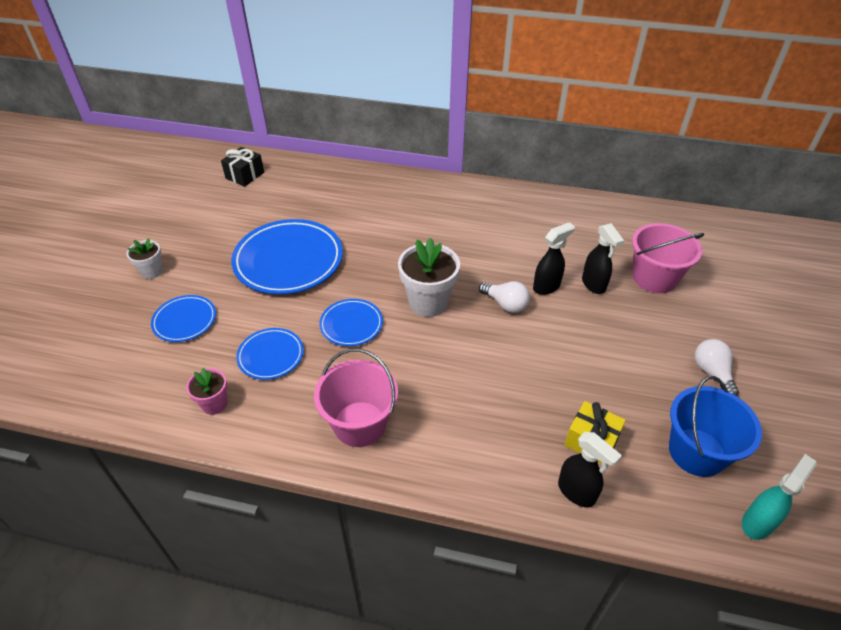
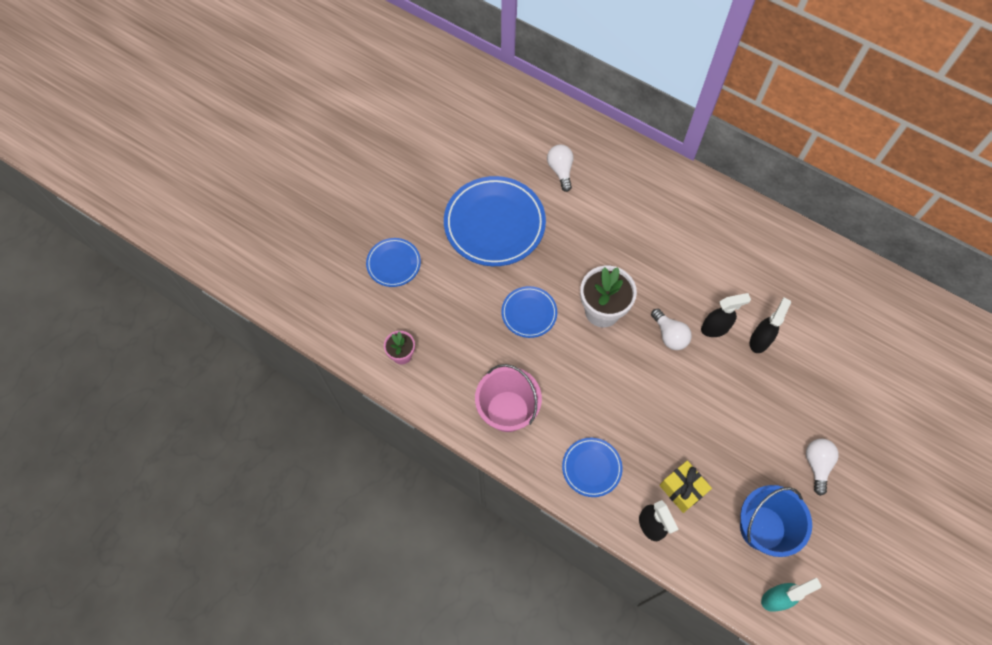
camera: 20 degrees right, 20 degrees up
white flower pot [126,238,163,279] -> none
black gift [221,147,264,187] -> none
blue plate [236,328,304,380] -> blue plate moved to [562,438,623,497]
black spray bottle [582,223,624,294] -> black spray bottle turned 150 degrees counterclockwise [750,298,791,353]
pink bucket [632,223,704,293] -> none
none -> white light bulb [547,145,574,192]

